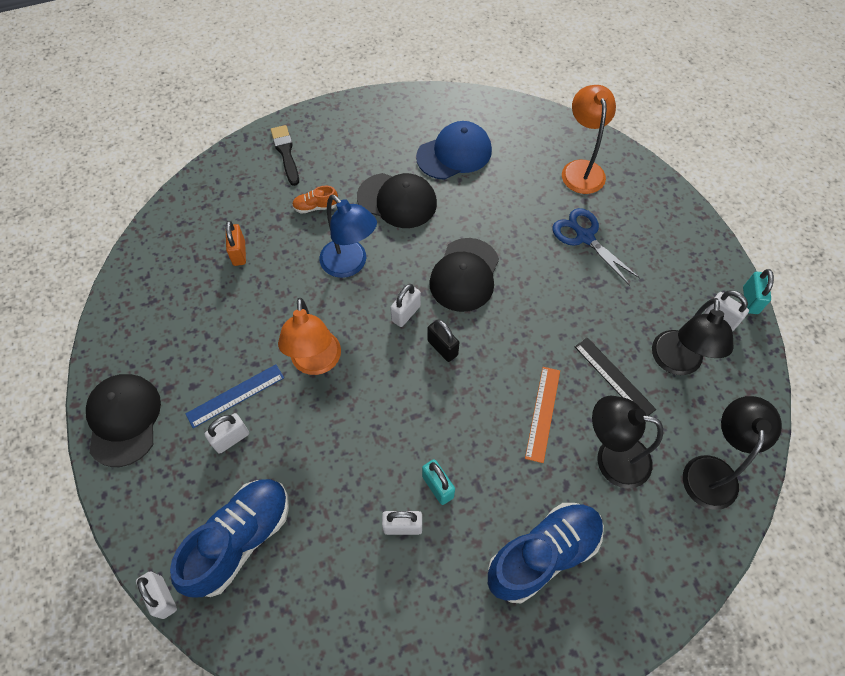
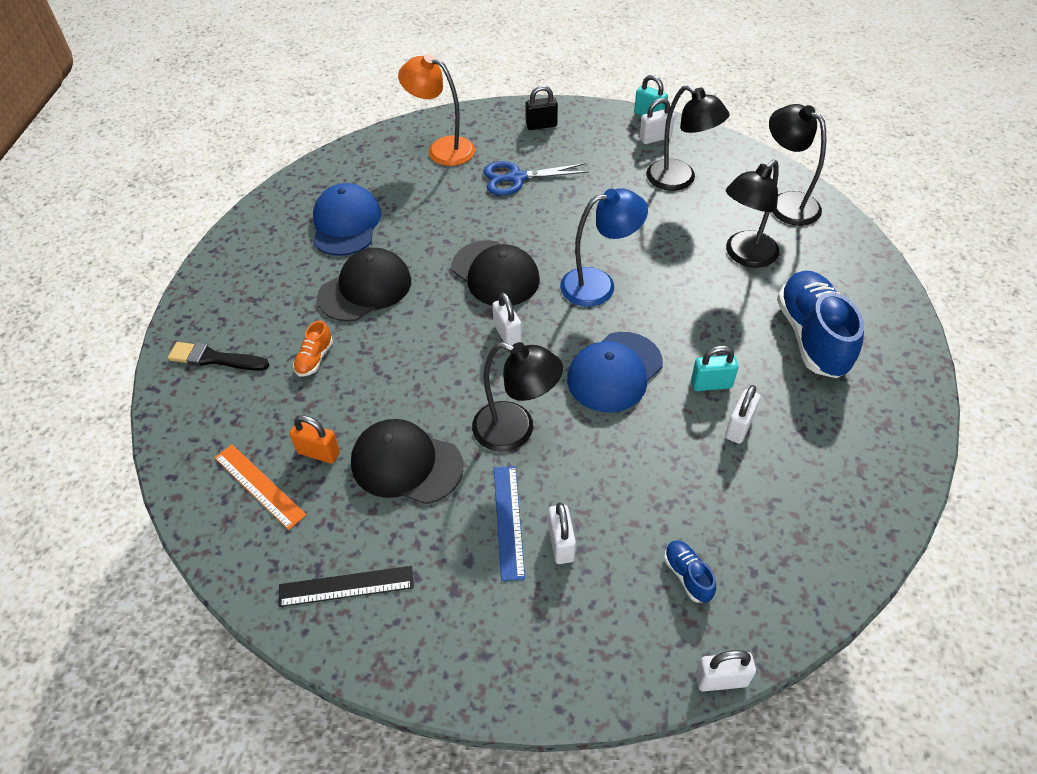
camera: 60 degrees left, 10 degrees down
black cap [86,374,161,467] -> black cap moved to [351,419,463,504]
blue shoe [170,479,289,598] -> blue shoe [664,540,716,603], size x0.44
orange lamp [278,298,341,375] -> black lamp [472,342,563,452]
blue lamp [319,195,377,278] -> blue lamp moved to [560,188,648,307]
black padlock [427,319,459,362] -> black padlock moved to [525,86,558,130]
orange ruler [525,367,560,463] -> orange ruler moved to [214,444,306,530]
black ruler [575,337,656,416] -> black ruler moved to [278,566,414,607]
none -> blue cap [567,332,663,413]

